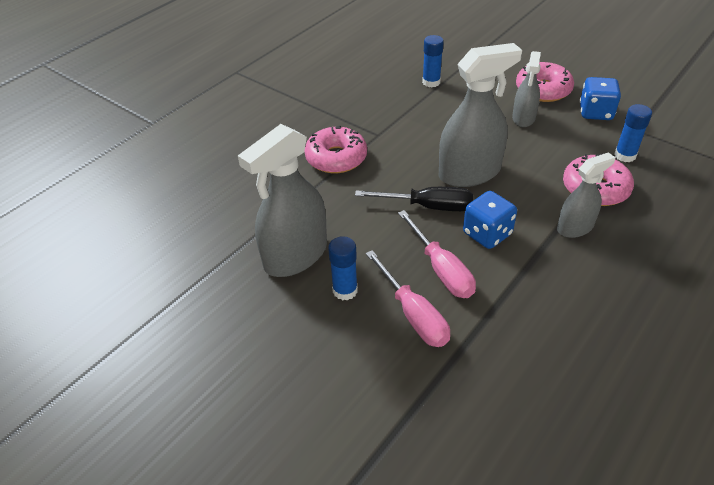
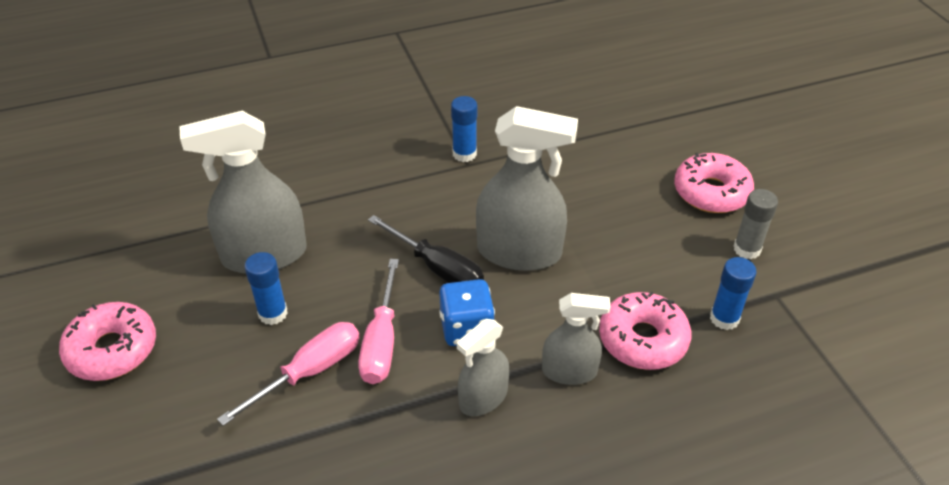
camera: 30 degrees right, 0 degrees up
pink donut [305,126,367,173] -> pink donut moved to [59,302,156,381]
pink screwdriver [366,250,450,347] -> pink screwdriver turned 135 degrees counterclockwise [217,322,360,426]
blue glue stick [422,35,444,87] -> blue glue stick moved to [451,96,477,162]
grey spray bottle [512,51,541,127] -> grey spray bottle moved to [457,319,509,416]
blue dice [579,77,621,120] -> grey glue stick [733,189,778,259]

